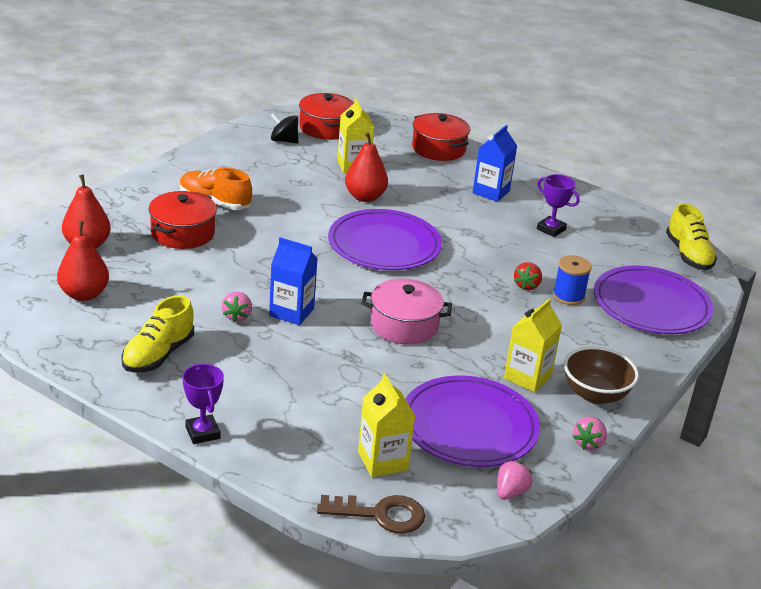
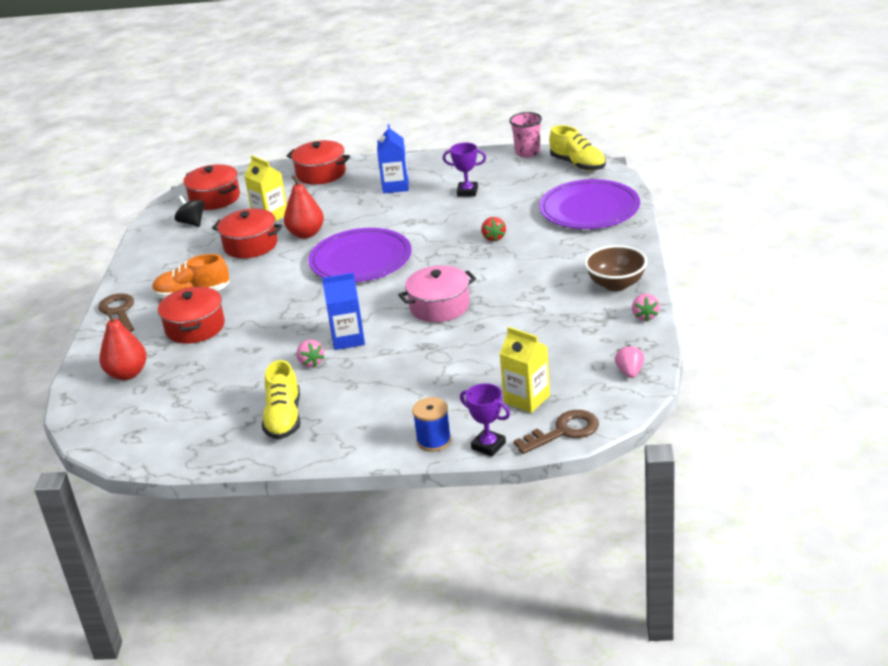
camera: 25 degrees left, 0 degrees up
red pear [57,221,109,301] -> none
purple trophy [182,364,224,444] -> purple trophy moved to [460,383,510,456]
black spinning top [270,113,298,144] -> black spinning top turned 60 degrees clockwise [175,196,205,227]
purple plate [406,375,540,467] -> none
yellow carton [504,299,562,393] -> none
blue spool [553,255,592,305] -> blue spool moved to [412,397,451,452]
none -> brown key [98,293,134,332]
none -> red pot [212,208,283,258]
none -> pink cup [509,112,542,157]

